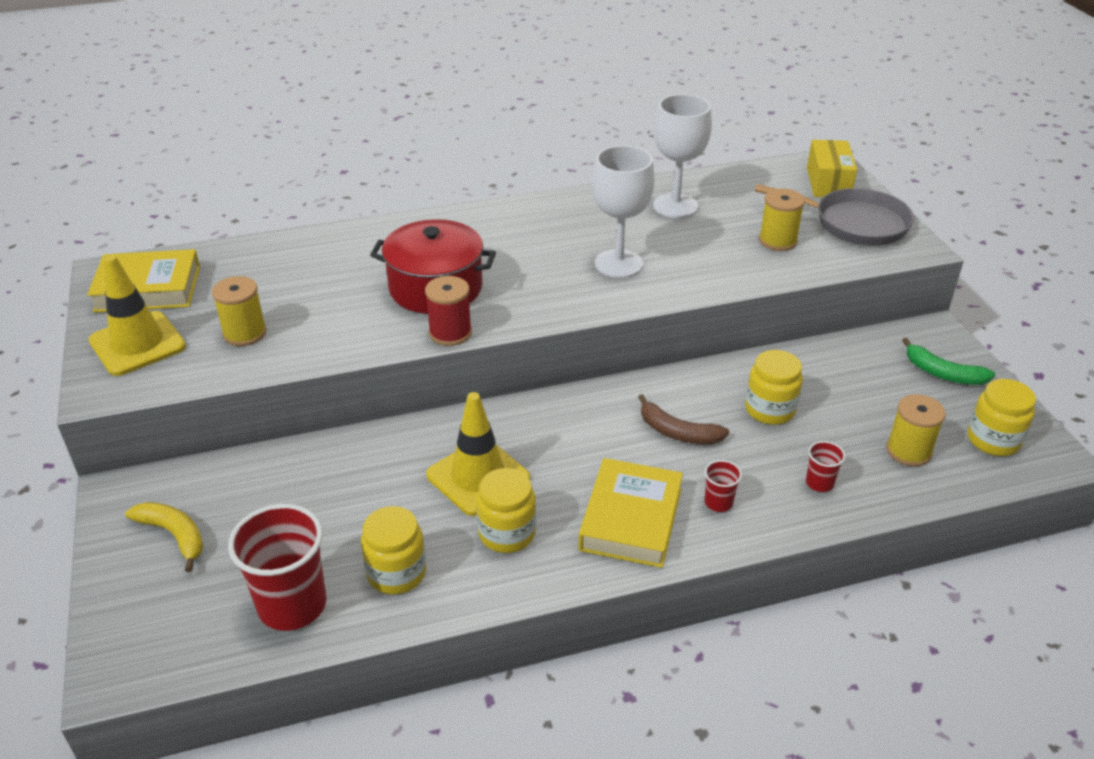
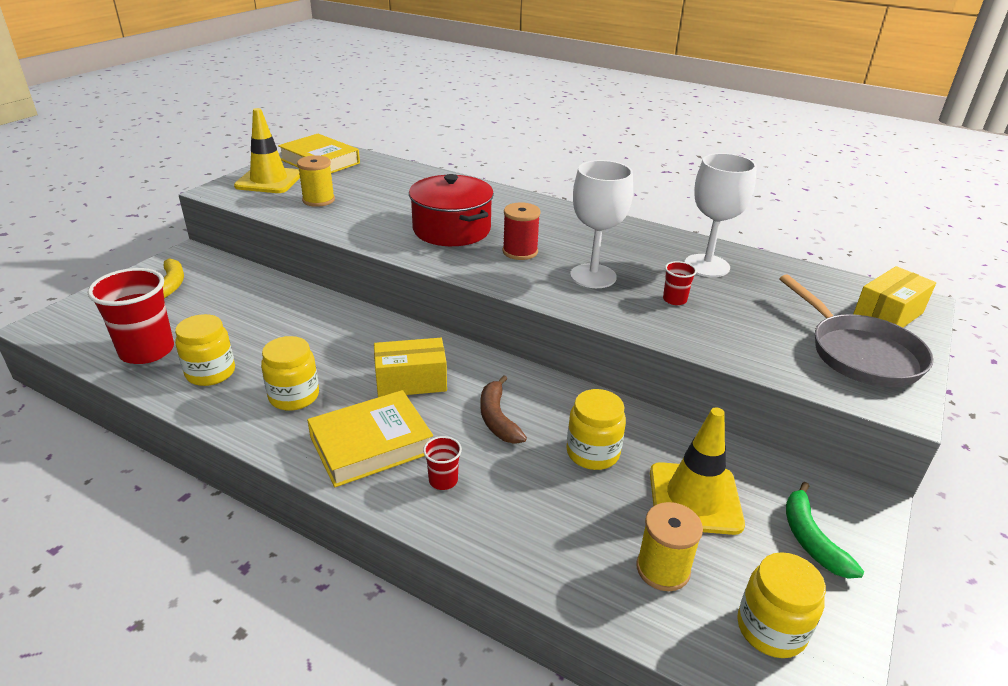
camera: 45 degrees right, 5 degrees down
red spool [425,276,472,346] -> red spool moved to [502,202,541,260]
yellow traffic cone [426,392,530,516] -> yellow traffic cone moved to [650,407,745,535]
yellow spool [759,188,805,251] -> none
red cup [806,441,846,492] -> red cup moved to [663,261,697,305]
none -> yellow box [374,338,447,397]

